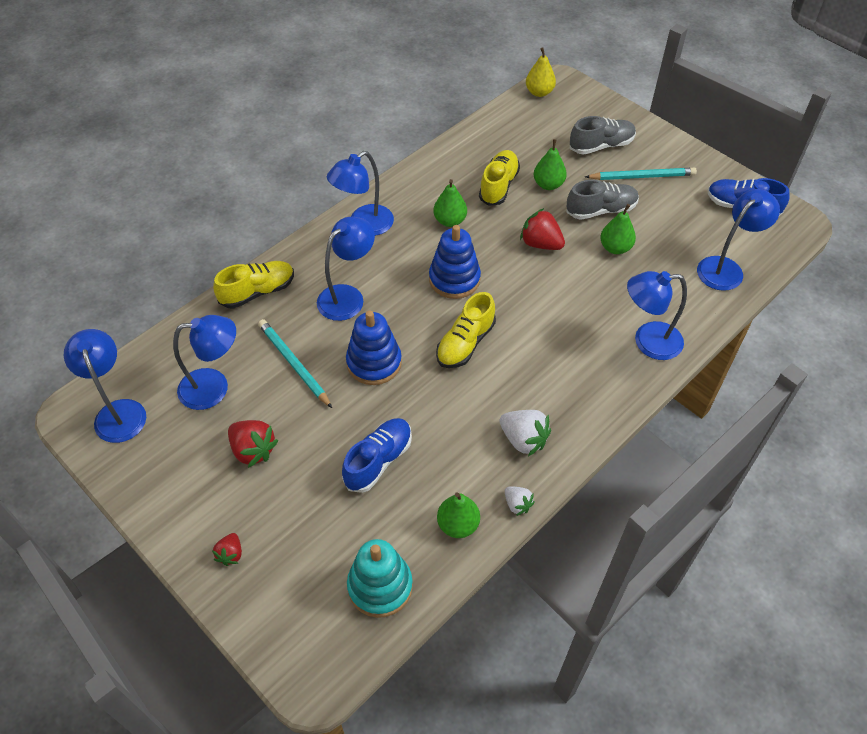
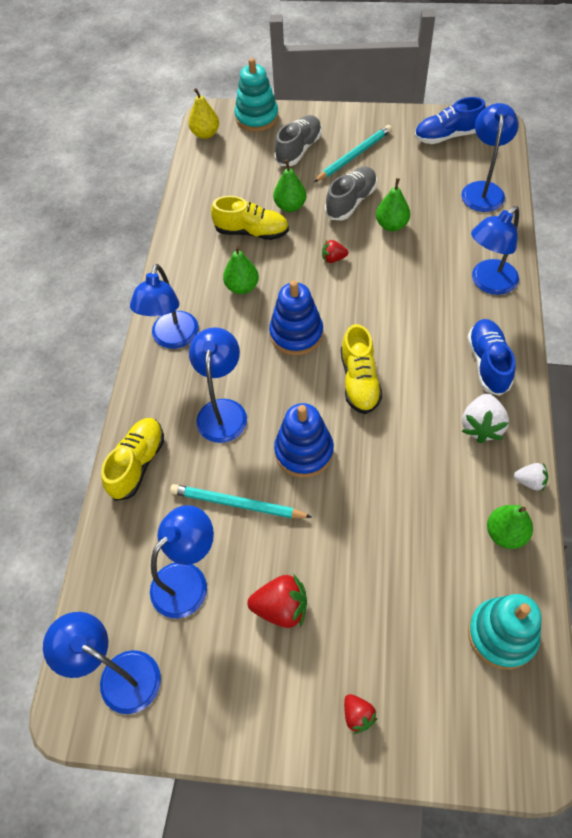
camera: 35 degrees left, 5 degrees up
blue shoe [342,418,412,493] -> blue shoe moved to [467,319,515,396]
yellow shoe [479,150,520,206] -> yellow shoe turned 120 degrees clockwise [211,196,289,240]
white strawberry [499,410,551,456] -> white strawberry turned 105 degrees clockwise [462,393,509,443]
red strawberry [520,208,565,250] -> red strawberry [322,240,348,263], size x0.59
none -> turquoise stacking toy [235,58,279,132]

